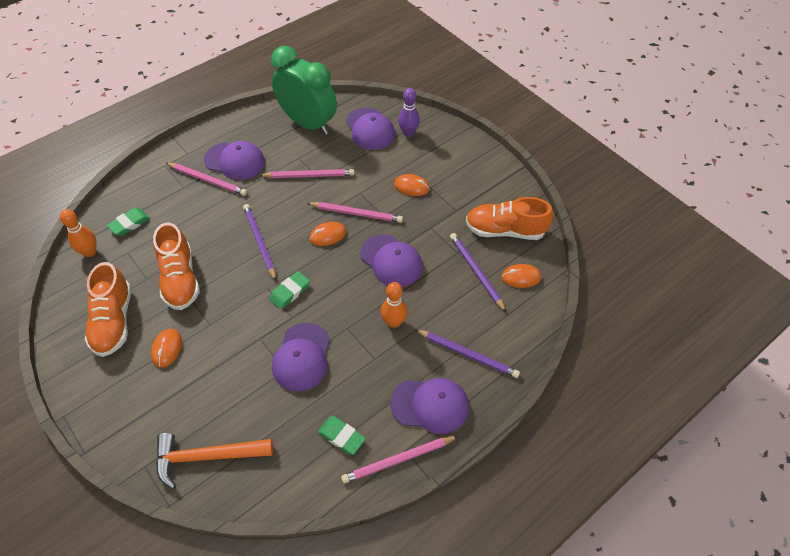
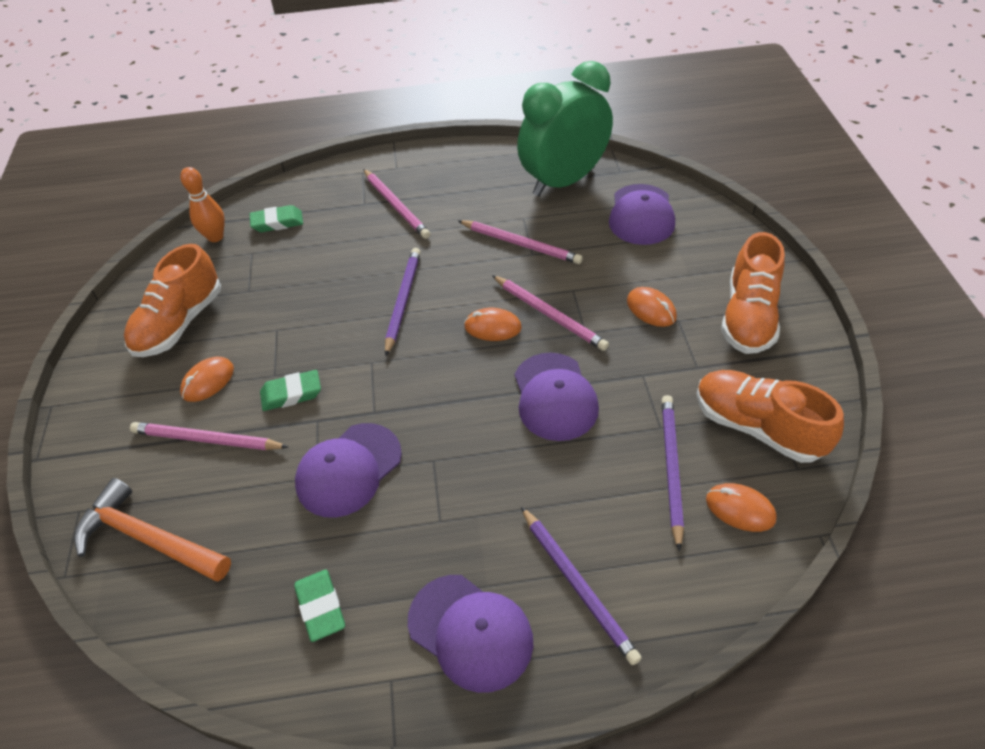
camera: 35 degrees right, 5 degrees down
orange shoe [153,222,200,310] -> orange shoe moved to [721,232,785,354]
purple cap [204,141,265,180] -> none
green eraser [269,271,310,310] -> green eraser moved to [260,370,321,411]
green clock [271,46,337,135] -> green clock turned 105 degrees counterclockwise [517,61,613,196]
pink pencil [341,436,458,483] -> pink pencil moved to [130,422,288,450]
orange bowling pin [381,282,407,328] -> none
purple bowling pin [398,88,420,137] -> none

